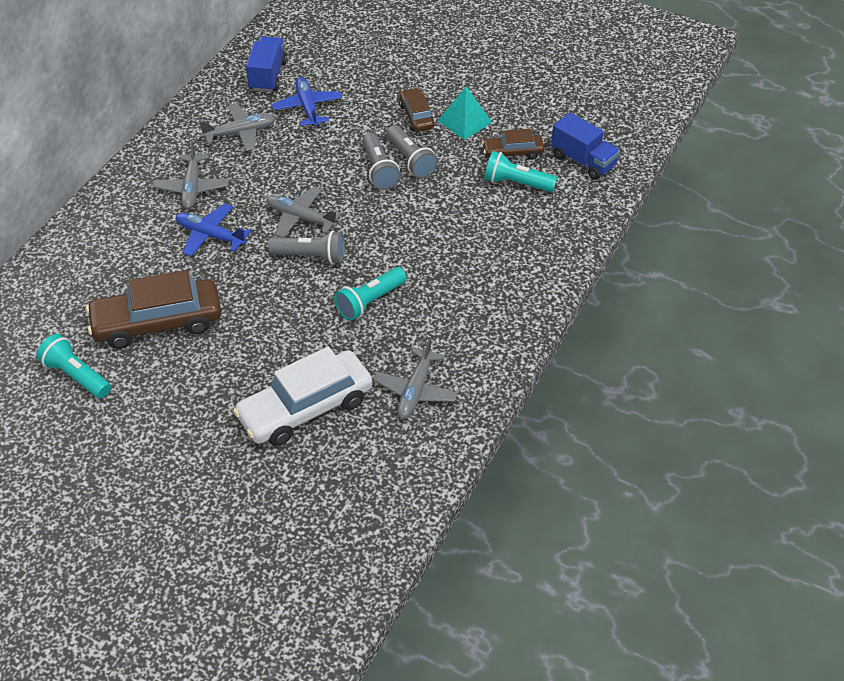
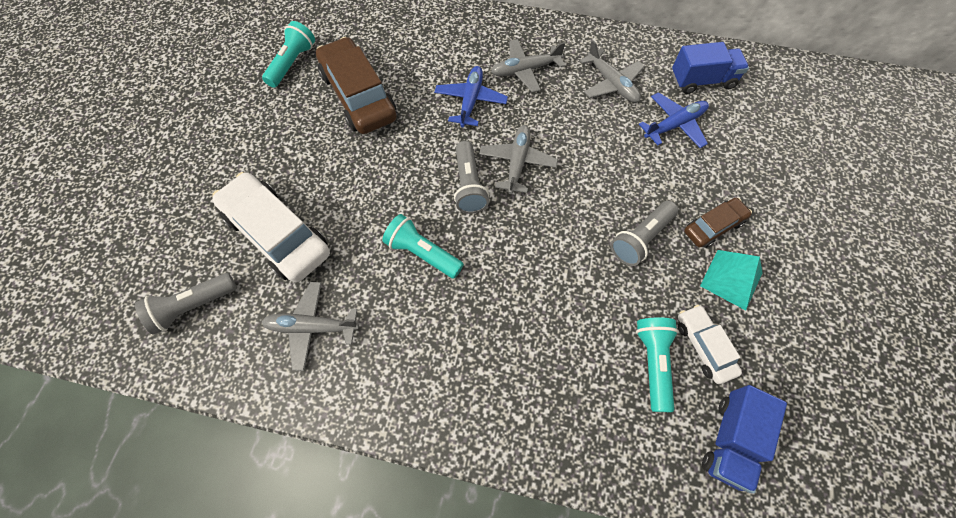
camera: 75 degrees right, 15 degrees up
grey flashlight [362,133,401,190] -> grey flashlight moved to [135,273,237,335]
brown car [482,129,544,159] -> white car [678,305,742,384]

